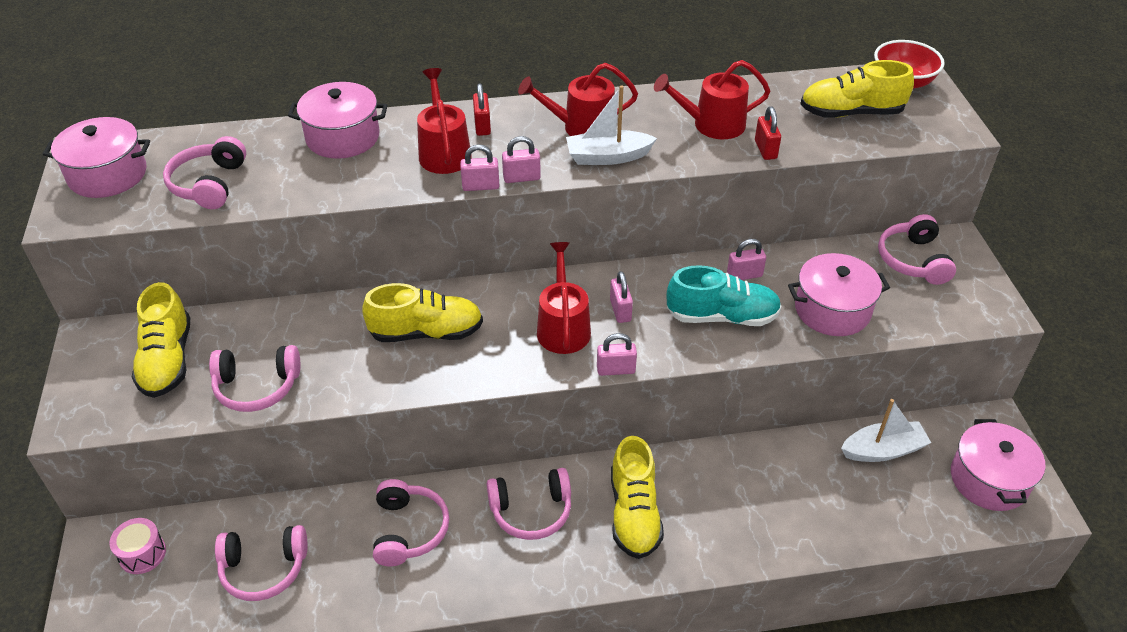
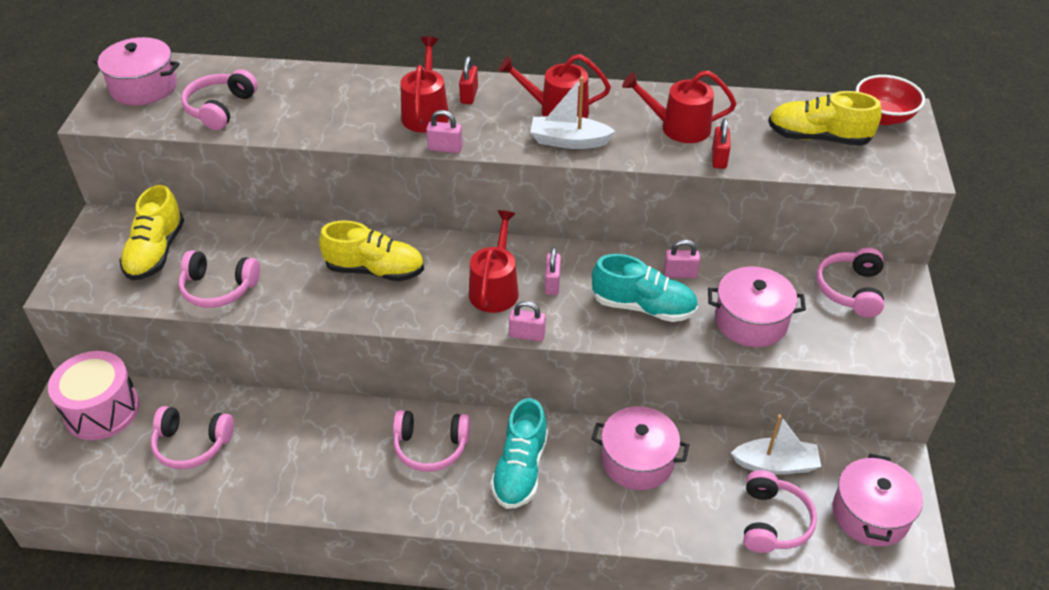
camera: 15 degrees right, 0 degrees up
pink drum [109,518,166,574] -> pink drum [48,351,140,440], size x1.88
pink pot [288,82,387,159] -> pink pot moved to [592,407,689,490]
pink headphones [373,479,449,566] -> pink headphones moved to [744,470,817,553]
pink padlock [502,136,541,183] -> none
yellow shoe [611,436,664,559] -> turquoise shoe [491,398,548,509]

